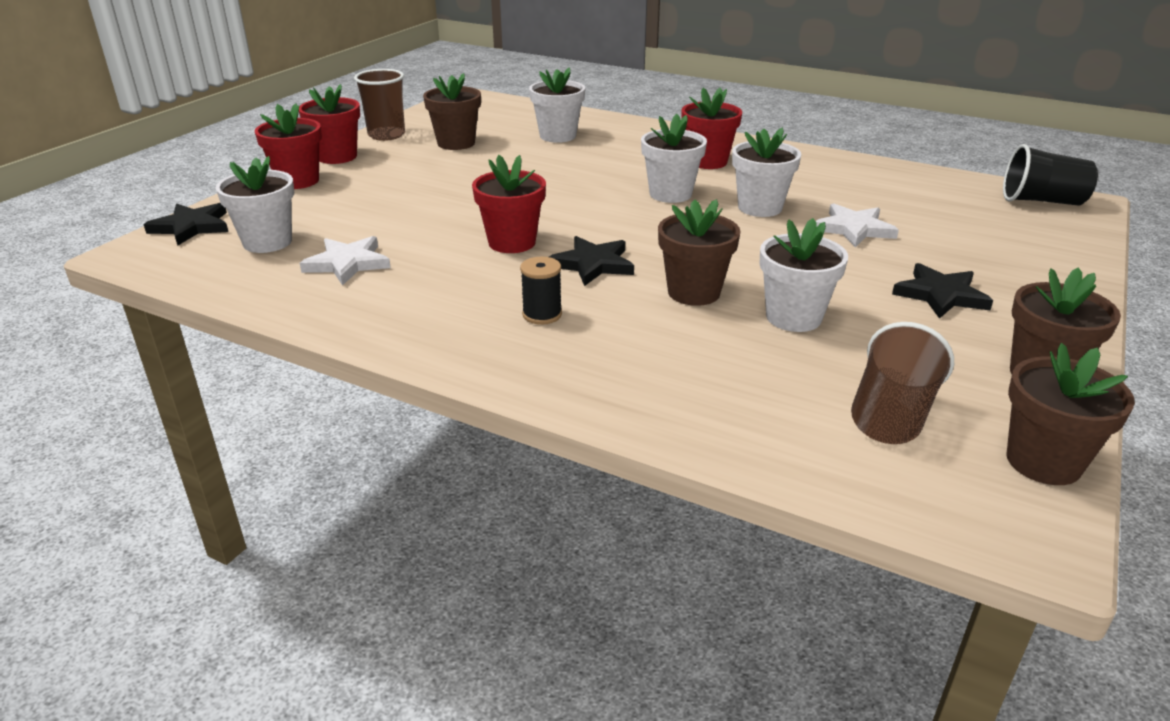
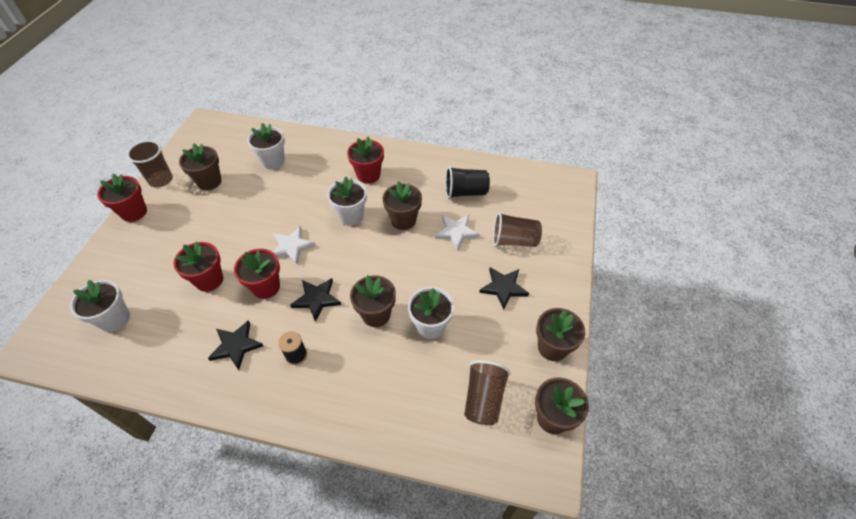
camera: 15 degrees left, 20 degrees up
black star [144,203,228,246] -> black star moved to [208,320,263,370]
red flower pot [255,103,322,189] -> red flower pot moved to [173,241,223,292]
white star [300,236,391,286] -> white star moved to [273,226,316,265]
white flower pot [732,128,801,217] -> brown flower pot [382,181,422,230]
black cup [1003,144,1098,206] -> black cup moved to [445,166,490,199]
none -> brown cup [493,212,542,247]

